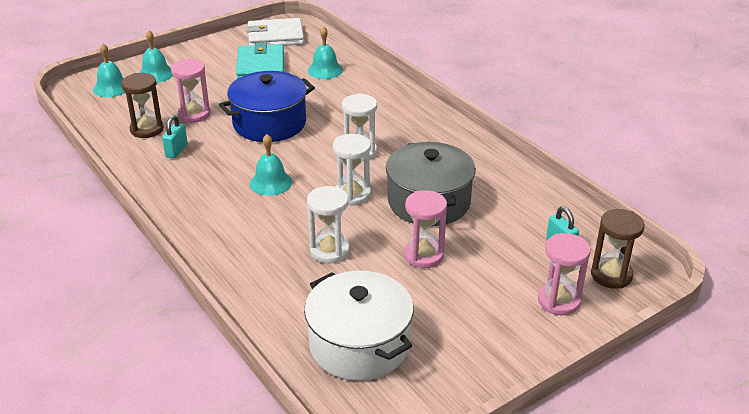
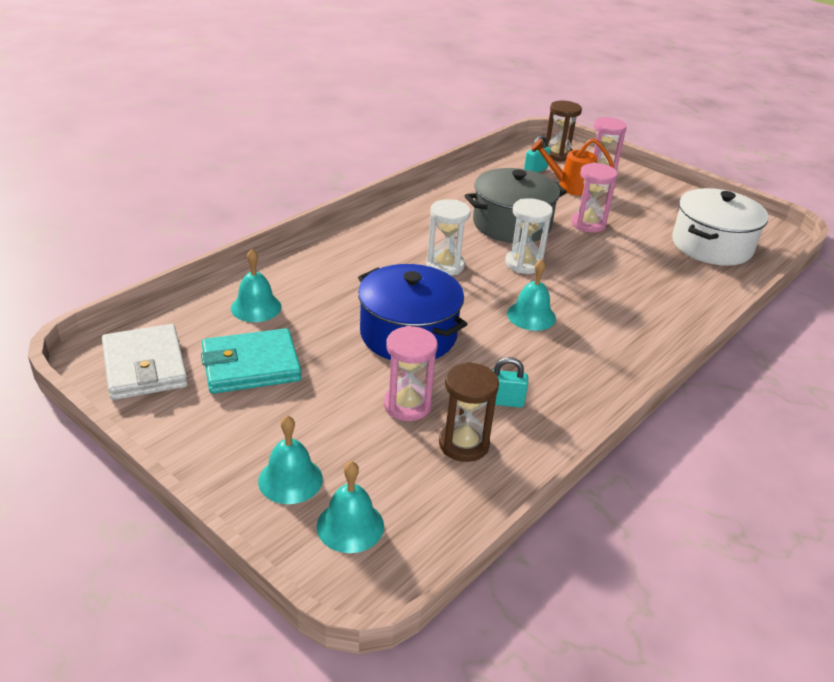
camera: 105 degrees left, 0 degrees up
white hourglass [307,186,350,263] -> none
none -> orange watering can [531,139,614,196]

